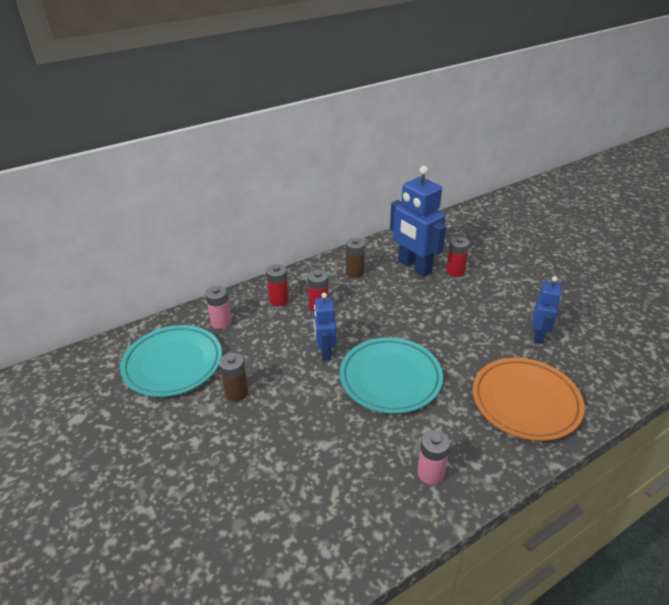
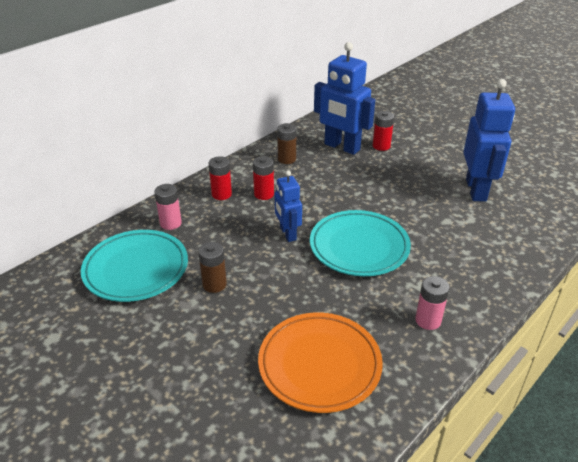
camera: 15 degrees left, 0 degrees up
orange plate [473,358,585,441] -> orange plate moved to [258,312,383,413]
blue robot [532,276,562,344] -> blue robot [463,79,515,202], size x1.73

